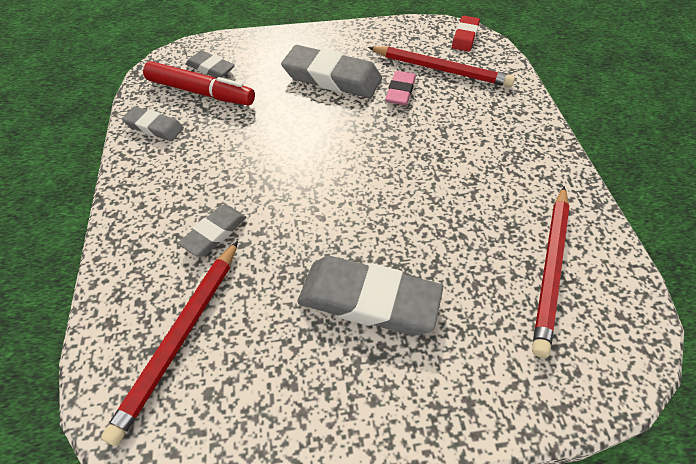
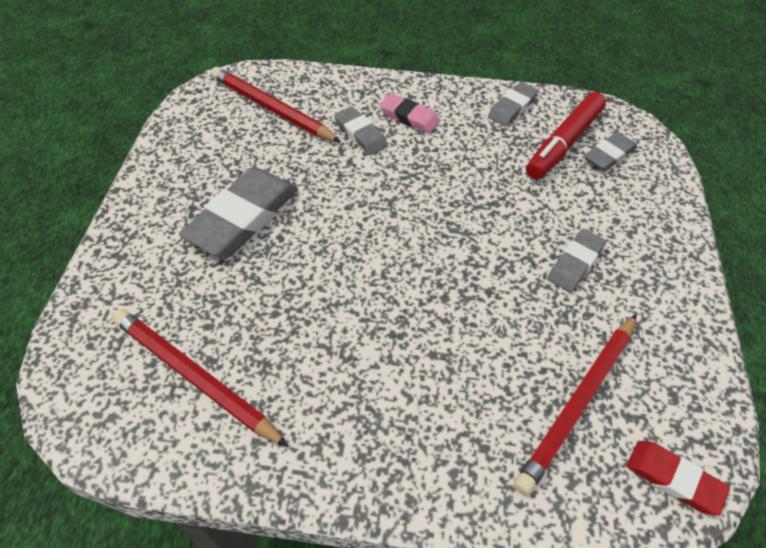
camera: 105 degrees right, 0 degrees up
grey eraser [281,45,382,98] -> grey eraser [548,229,606,292], size x0.55
pink eraser [385,71,416,105] -> pink eraser moved to [379,93,440,133]

